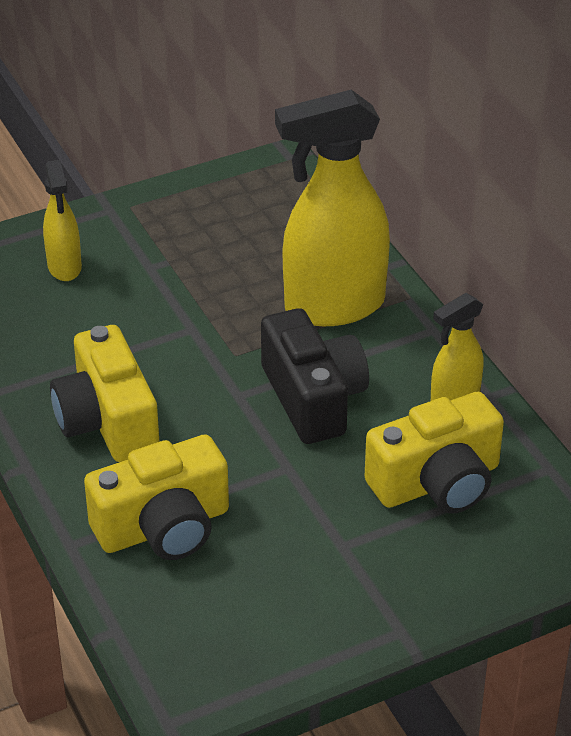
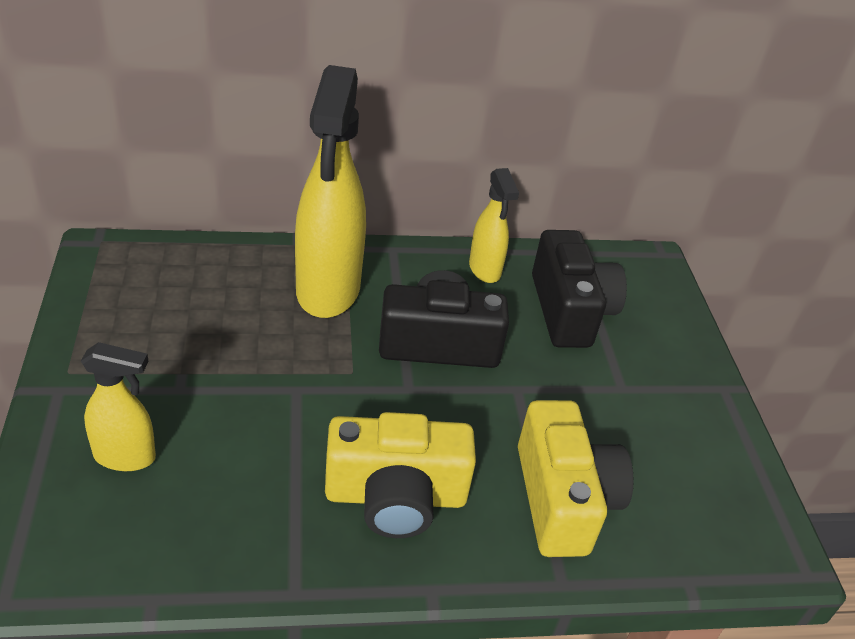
camera: 75 degrees left, 0 degrees up
yellow camera [365,392,504,514] -> black camera [532,230,627,348]

